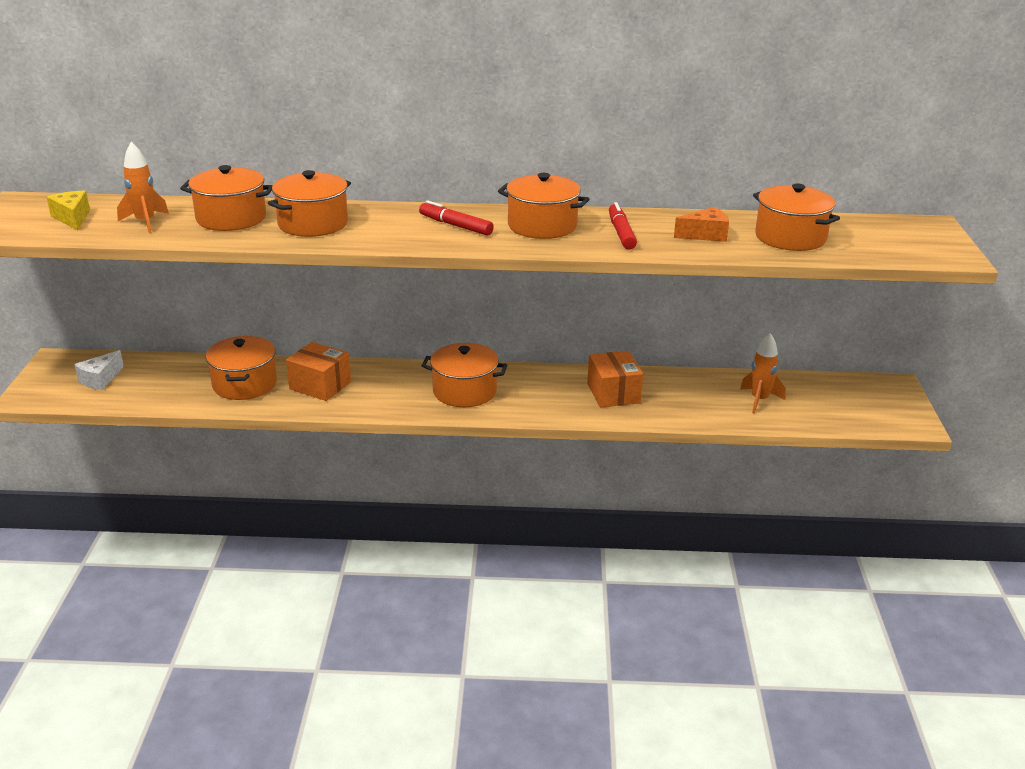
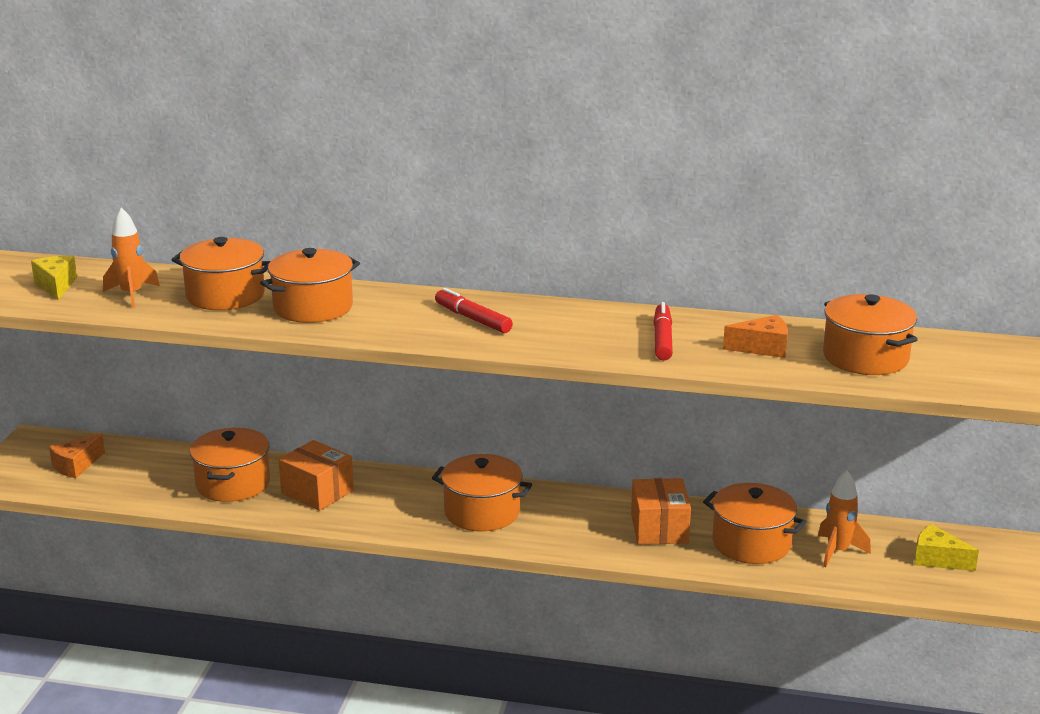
camera: 10 degrees right, 5 degrees down
white cheese [74,350,124,390] -> orange cheese [49,434,105,478]
orange pot [498,173,589,239] -> orange pot moved to [703,483,807,564]
none -> yellow cheese [914,524,979,571]

